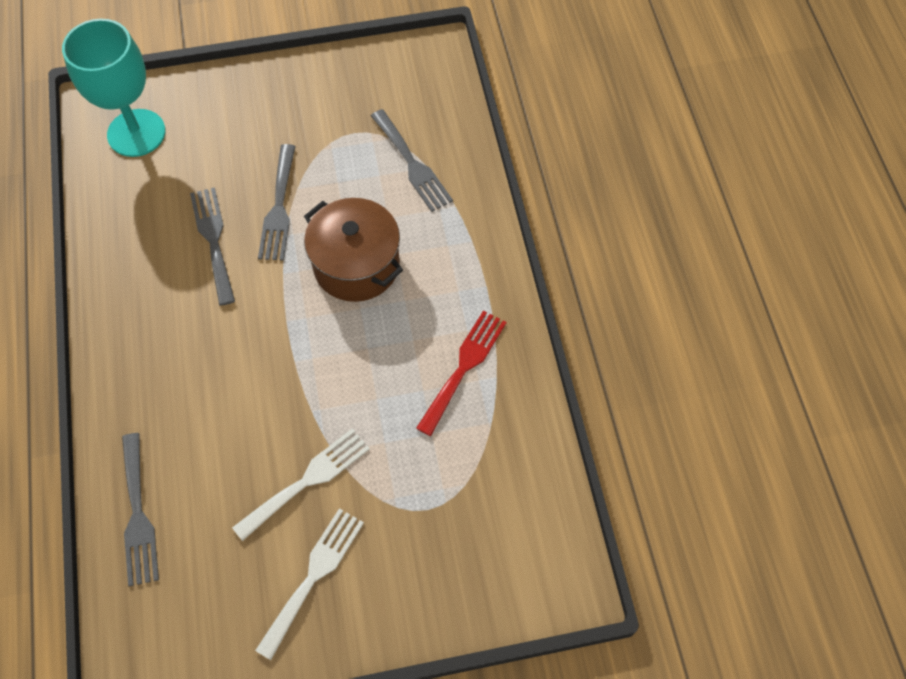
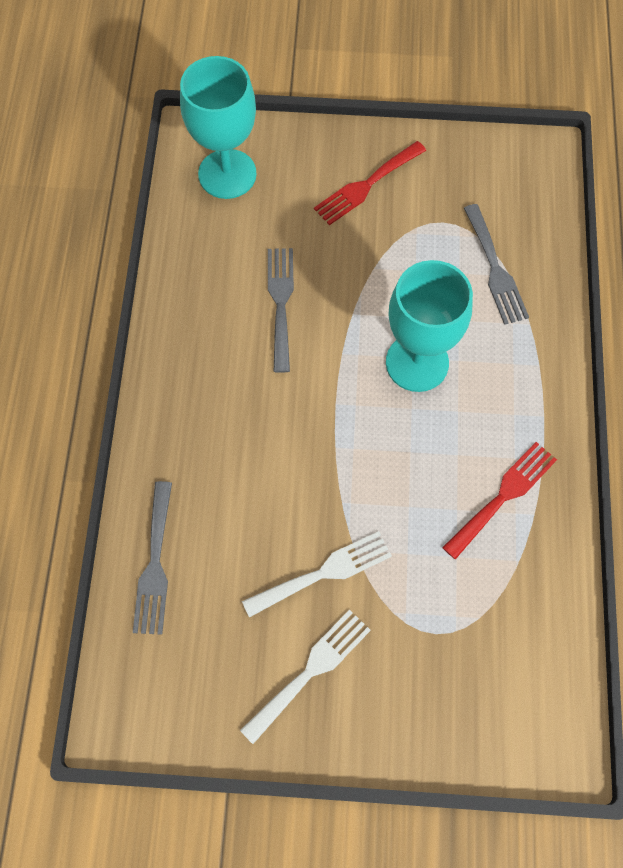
camera: 15 degrees right, 5 degrees up
grey fork [258,144,296,261] -> none
brown pot [304,198,403,302] -> turquoise goblet [386,260,473,392]
none -> red fork [314,141,426,225]

